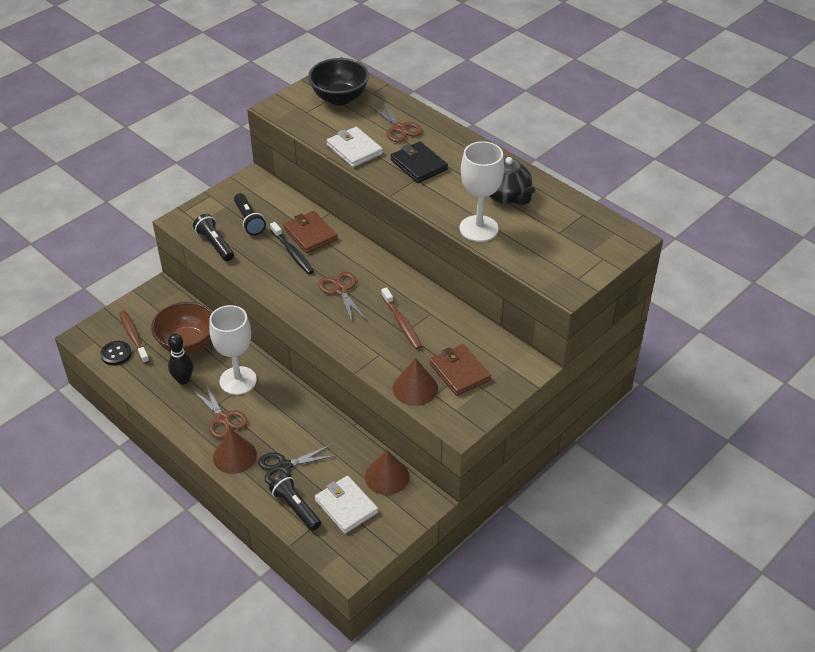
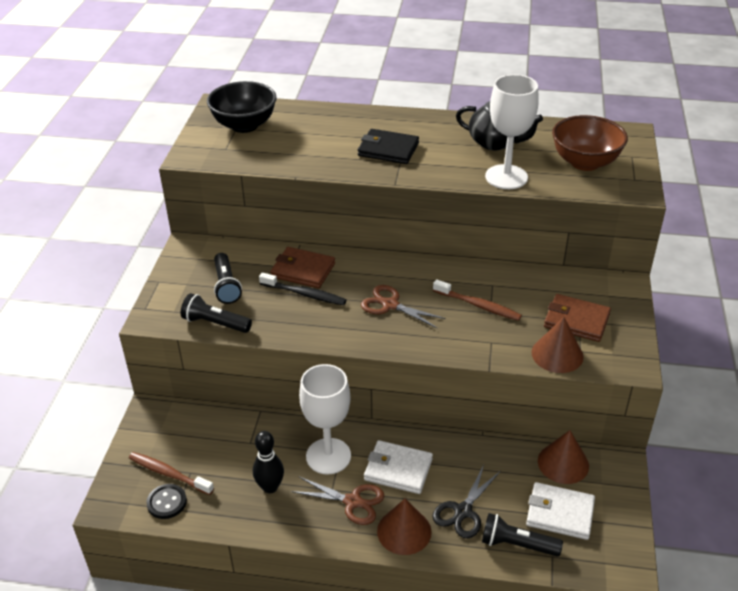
camera: 35 degrees left, 5 degrees down
brown bowl [151,302,212,354] -> brown bowl moved to [552,115,628,171]
black flashlight [234,193,266,235] -> black flashlight turned 45 degrees clockwise [214,253,242,304]
white wallet [327,127,383,167] -> white wallet moved to [364,440,433,494]
brown scissors [371,101,422,142] -> none

